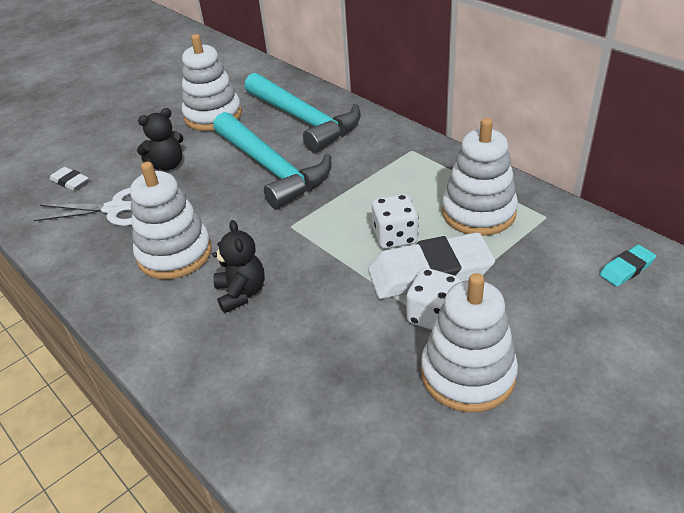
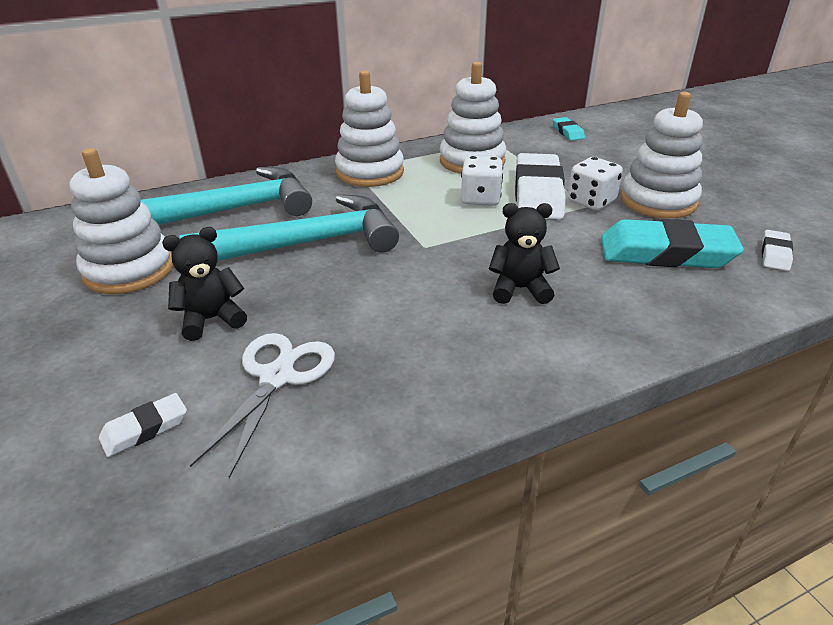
camera: 75 degrees left, 5 degrees down
white stacking toy [130,162,212,279] -> white stacking toy moved to [335,70,404,187]
black teddy bear [137,108,183,170] -> black teddy bear turned 105 degrees counterclockwise [162,227,247,341]
none -> turquoise eraser [601,219,744,268]
none -> white eraser [762,230,793,271]

